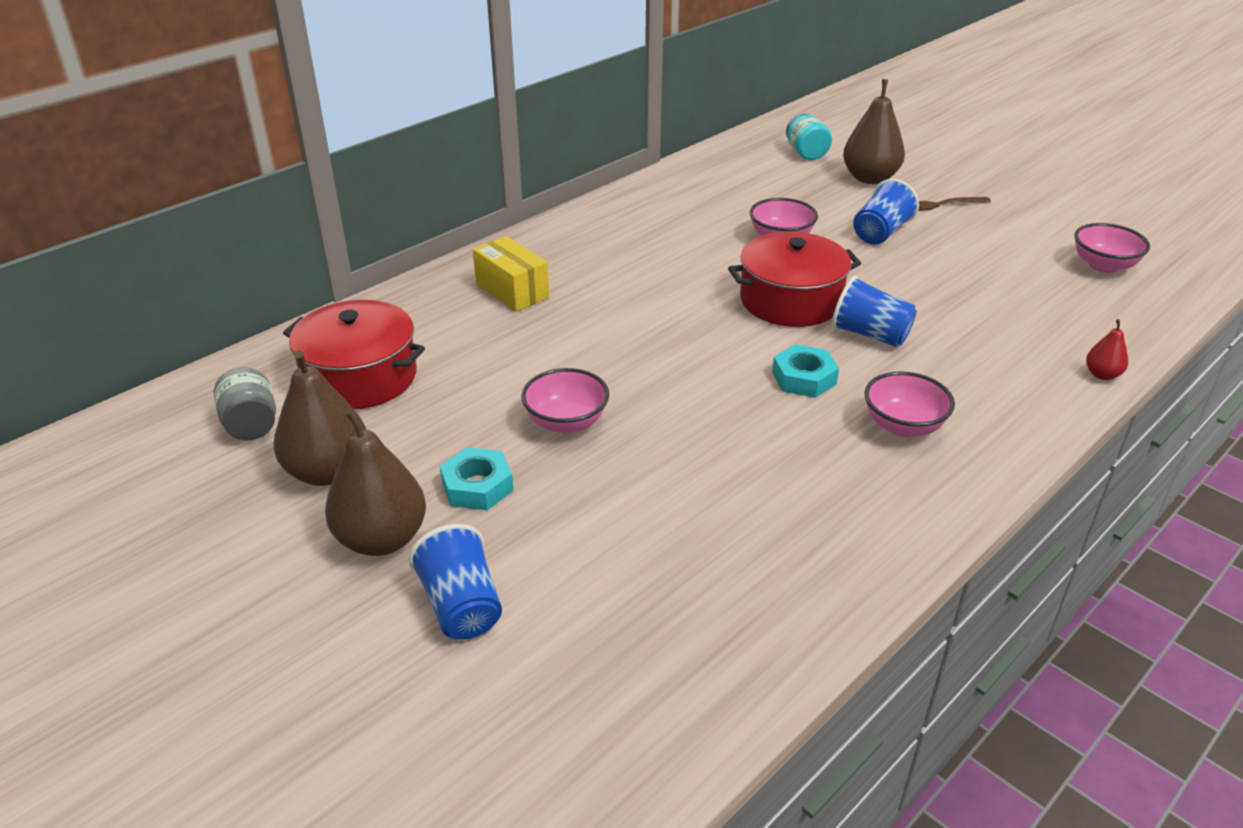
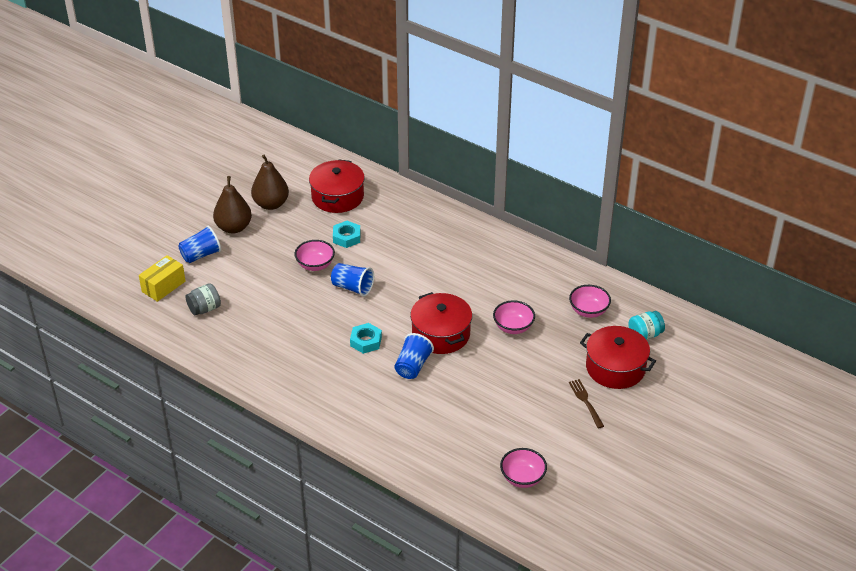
camera: 80 degrees right, 5 degrees up
grey jar [214,367,276,440] -> grey jar moved to [186,283,221,315]
turquoise nut [440,447,514,510] -> turquoise nut moved to [333,221,361,248]
yellow box [473,236,549,312] -> yellow box moved to [139,255,186,302]
brown pear [843,79,905,184] -> red pot [580,326,656,389]
blue cup [853,179,919,244] -> blue cup moved to [331,263,374,297]
pink bowl [864,371,955,437] -> pink bowl moved to [569,285,611,318]
red pear [1086,319,1128,380] -> none

